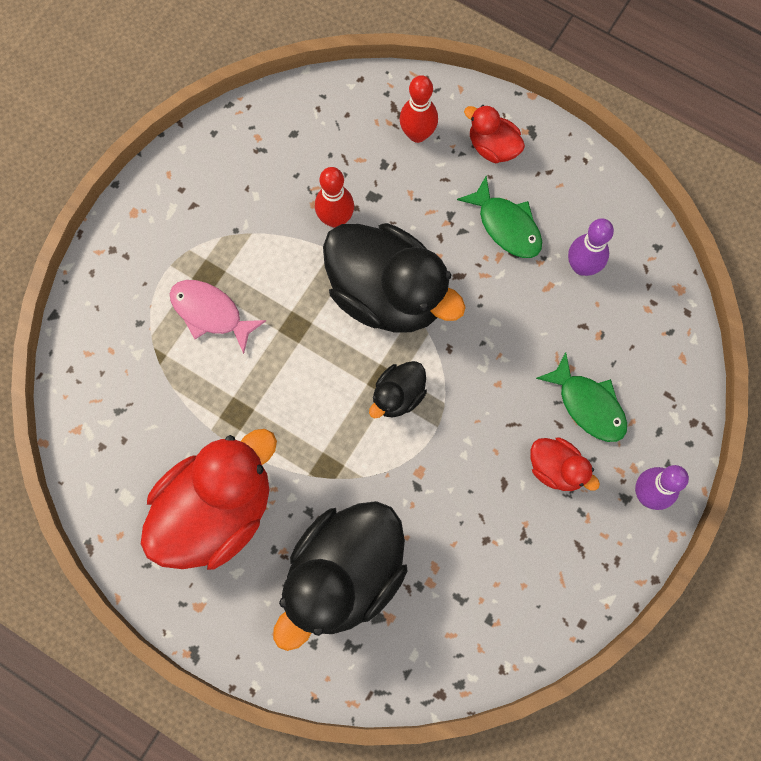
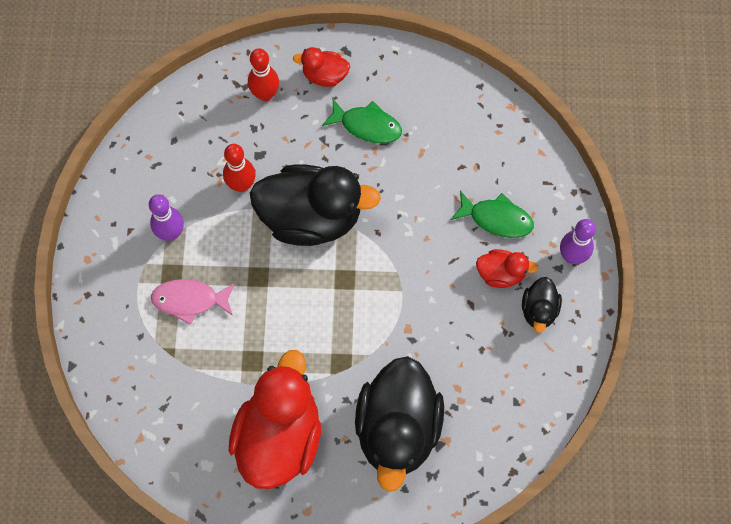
camera: 30 degrees left, 5 degrees down
black duck [369,361,427,418] -> black duck moved to [522,277,562,333]
purple bowling pin [568,218,614,276] -> purple bowling pin moved to [149,194,184,241]

